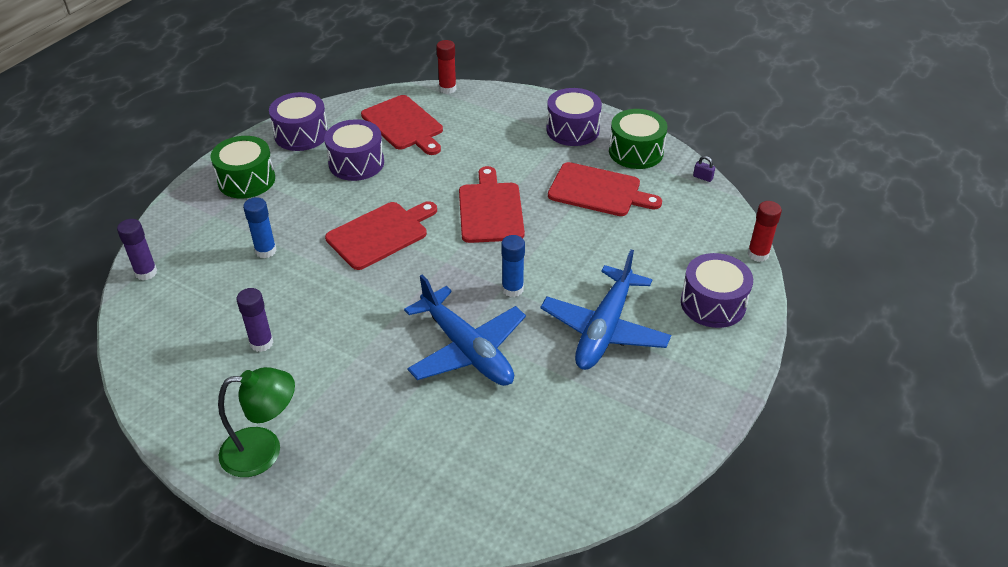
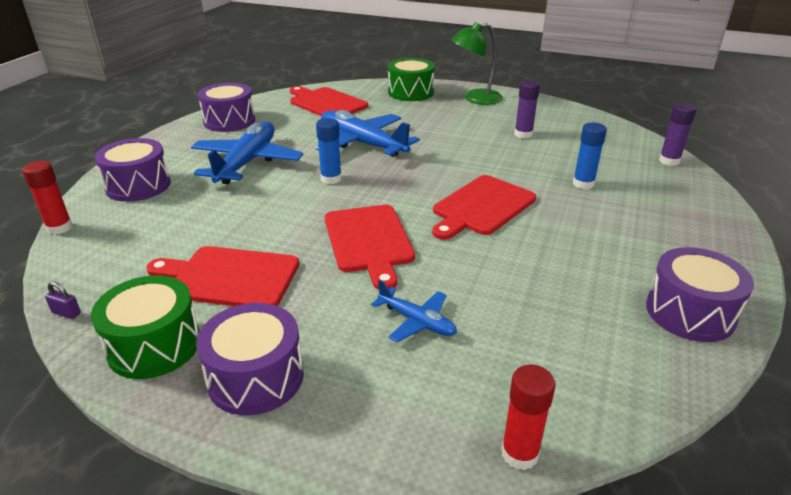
camera: 170 degrees right, 10 degrees down
green drum [211,136,275,198] -> green drum moved to [388,58,435,101]
purple drum [324,119,384,181] -> purple drum moved to [198,83,255,132]
red cutting board [361,95,443,155] -> red cutting board moved to [290,86,368,116]
none -> blue plane [371,280,457,342]

